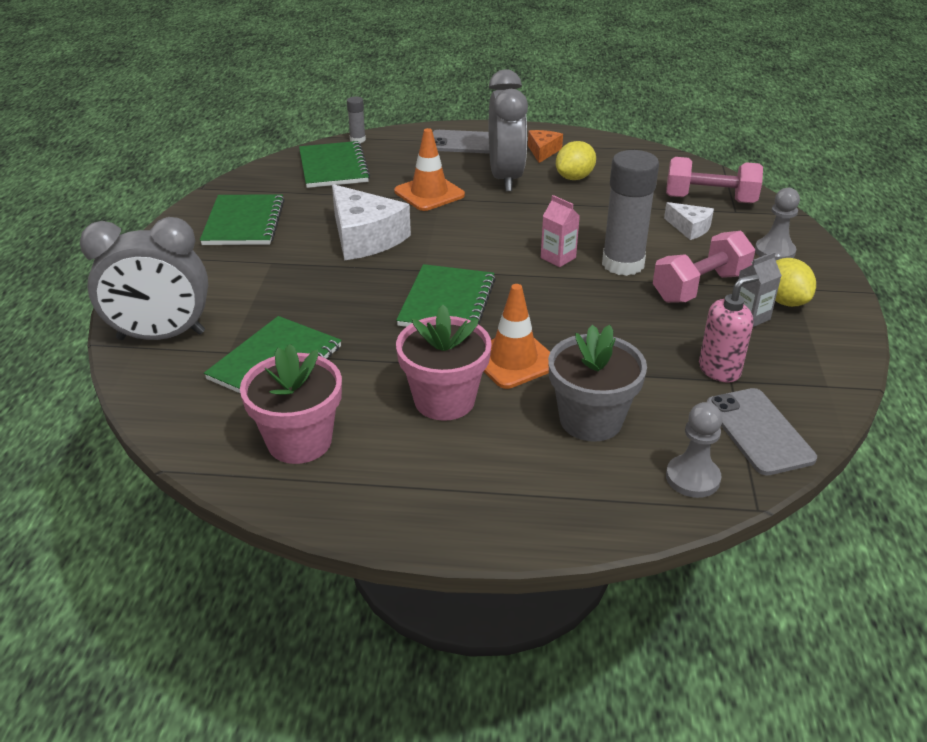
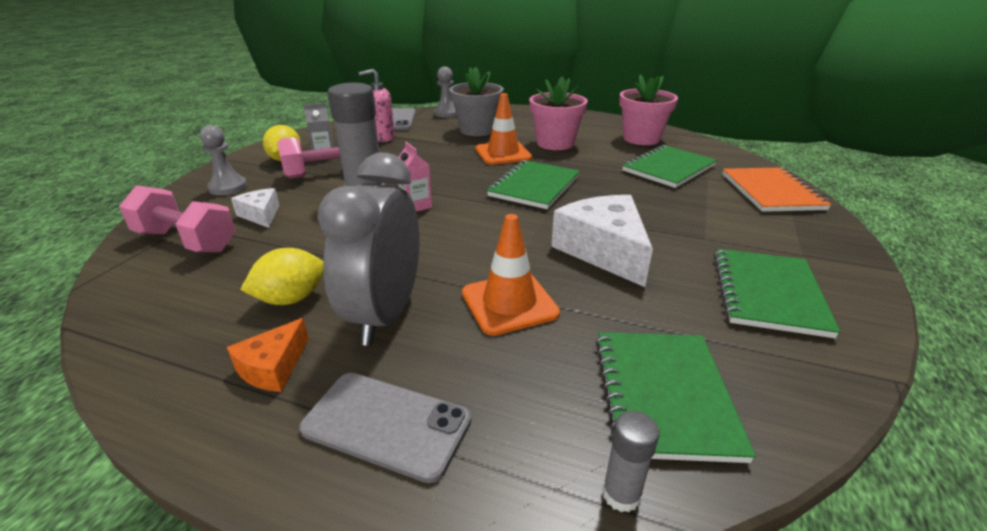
camera: 165 degrees left, 5 degrees down
grey clock [80,217,208,340] -> orange notebook [723,167,832,212]

